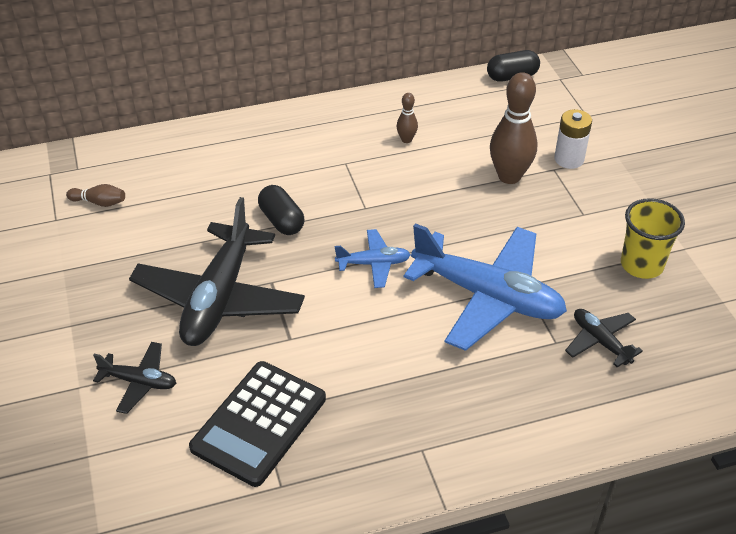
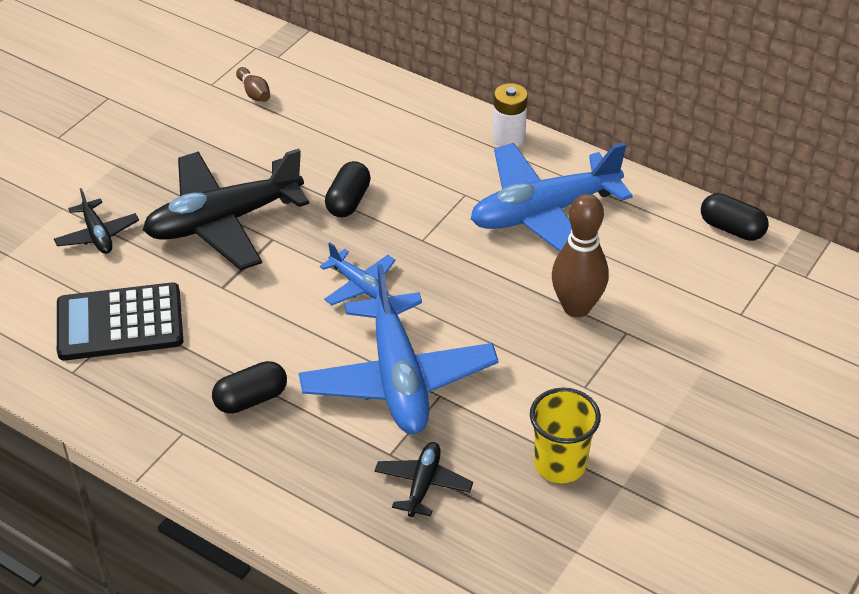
camera: 50 degrees right, 0 degrees up
brown bowling pin [396,93,418,143] -> blue plane [471,142,633,252]
white battery [554,109,592,169] -> white battery moved to [493,83,528,147]
none -> black capsule [212,361,287,414]

